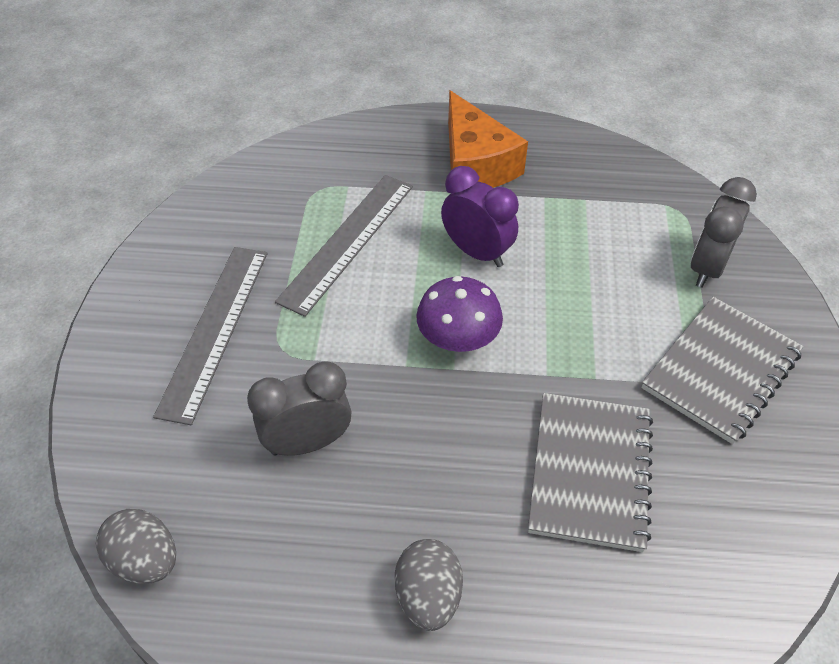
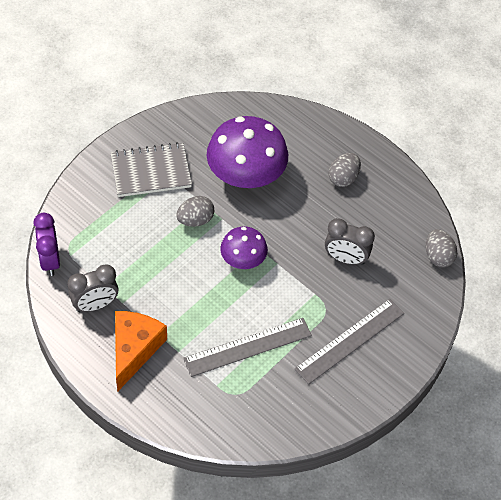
camera: 145 degrees left, 5 degrees up
purple clock [441,166,519,267] -> purple clock moved to [33,213,60,276]
grey notebook [528,393,653,552] -> purple mushroom [207,116,288,188]
grey clock [690,177,757,288] -> grey clock moved to [67,264,118,312]
none -> grey egg [176,196,214,227]

